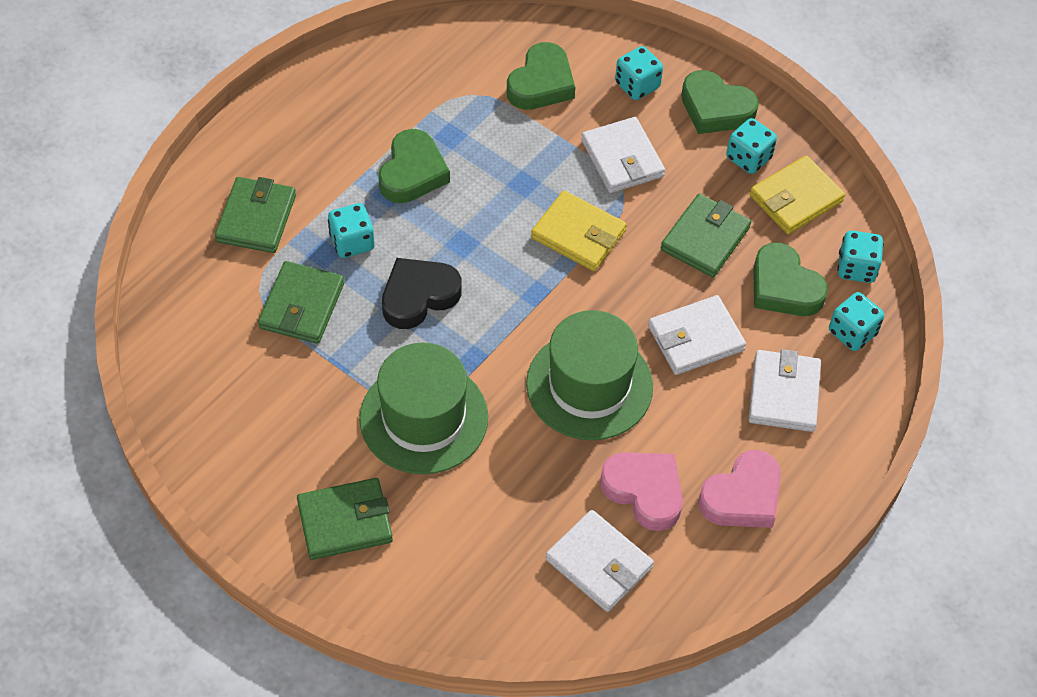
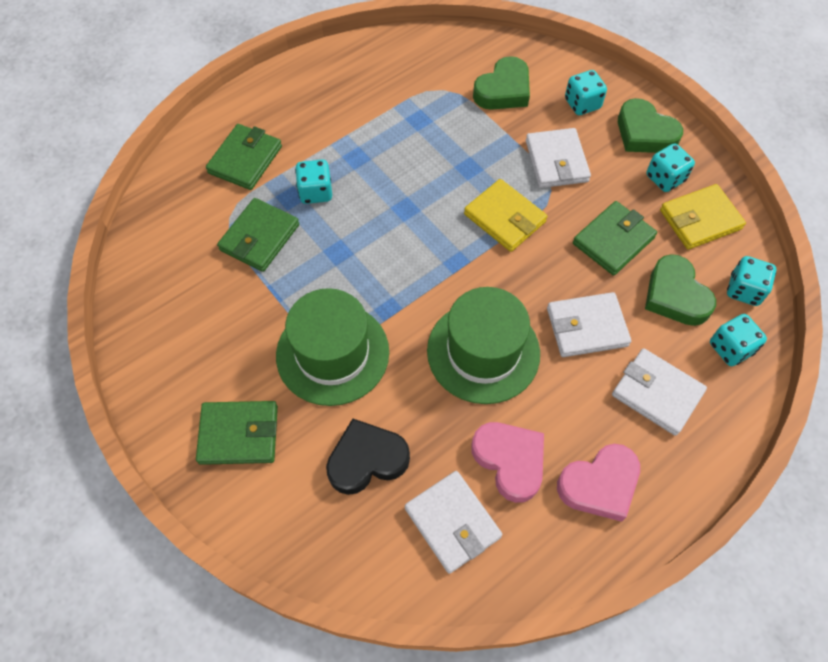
camera: 15 degrees right, 5 degrees up
green heart [379,129,450,203] -> none
black heart [382,258,462,329] -> black heart moved to [326,419,410,495]
white wallet [748,349,821,432] -> white wallet turned 75 degrees counterclockwise [612,348,707,436]

